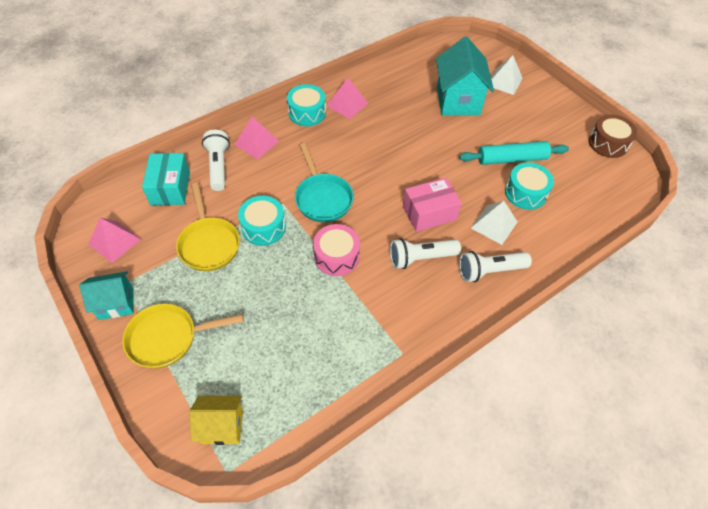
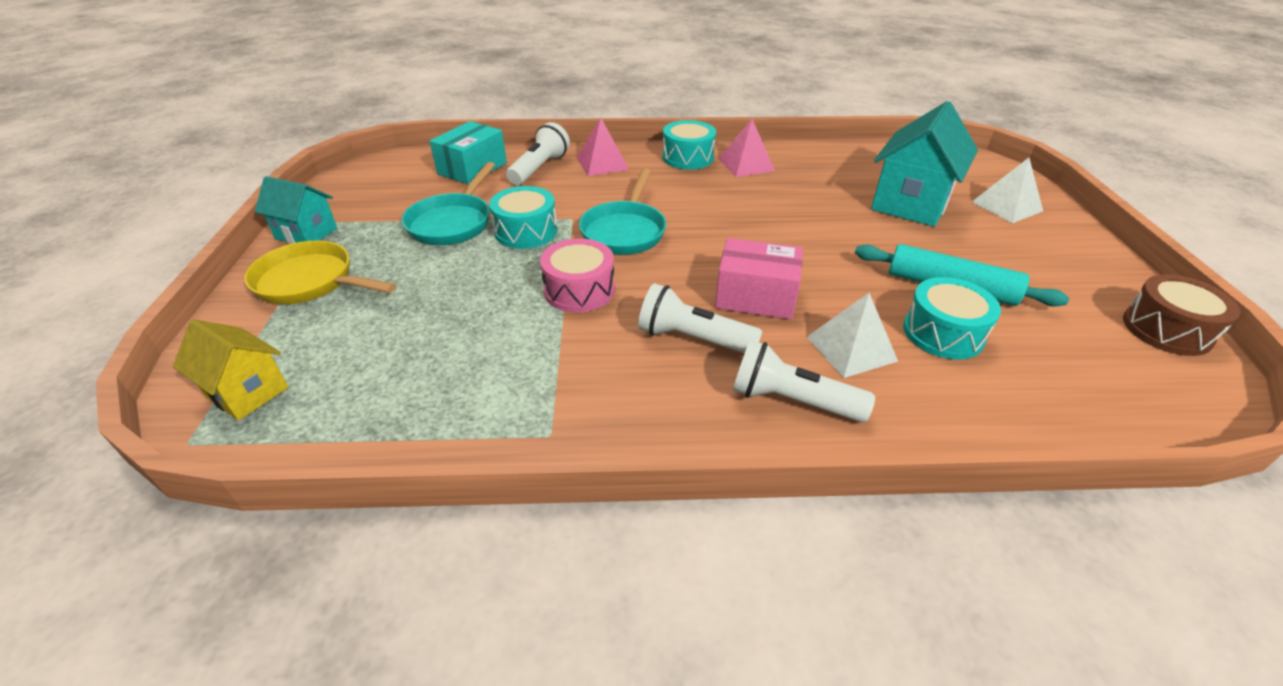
camera: 35 degrees right, 15 degrees down
pink pyramid [88,218,141,263] -> none
yellow pan [176,183,240,271] -> turquoise pan [402,162,495,245]

